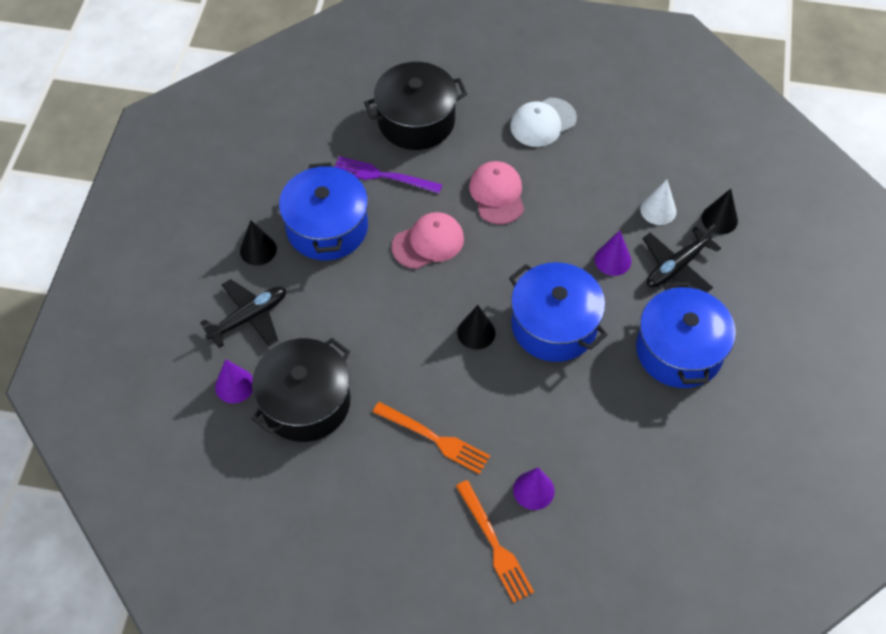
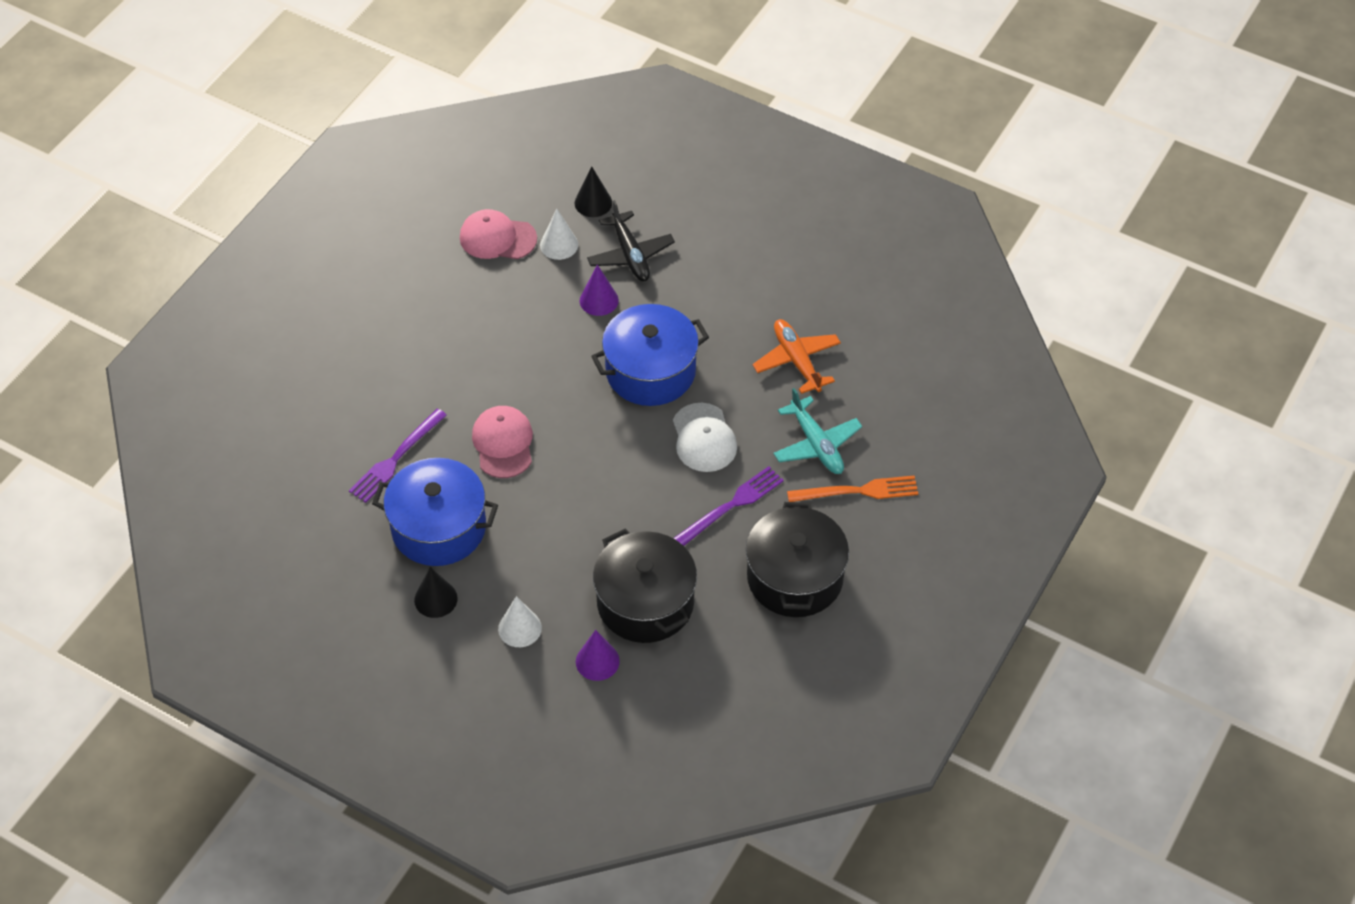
camera: 70 degrees left, 5 degrees down
black plane [200,279,286,348] -> white cone [498,596,542,647]
black pot [364,62,467,150] -> black pot moved to [746,502,849,617]
orange fork [373,402,490,474] -> purple fork [673,466,784,546]
black cone [457,305,496,350] -> none
pink cap [469,161,524,224] -> pink cap moved to [460,209,537,259]
white cap [510,98,577,147] -> white cap moved to [673,403,737,472]
purple cone [513,468,555,510] -> turquoise plane [773,388,862,474]
blue pot [636,282,736,388] -> none
none -> orange plane [753,319,841,394]

